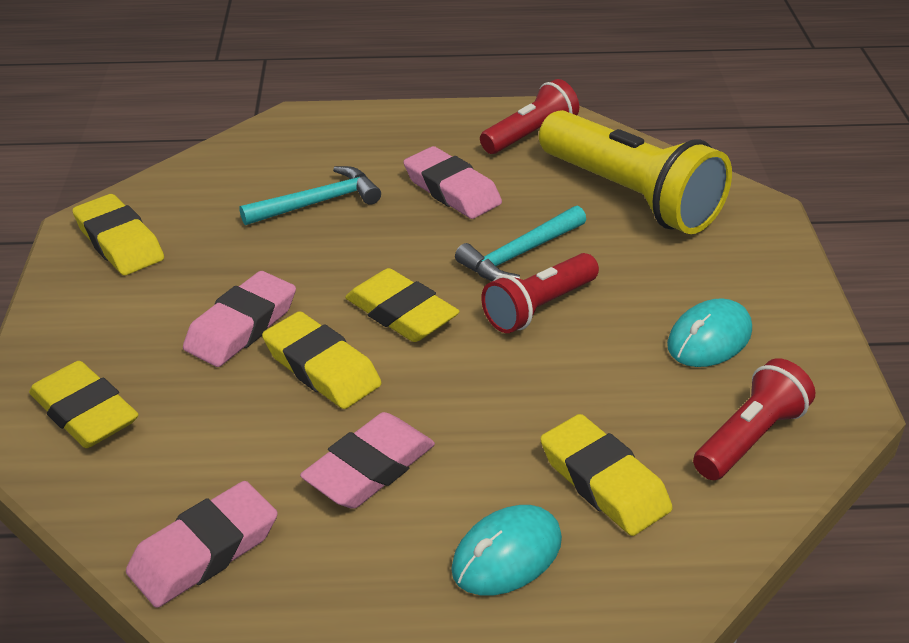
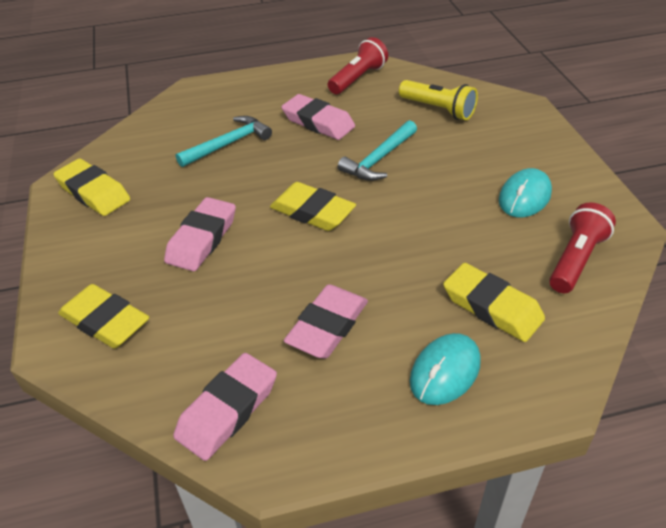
camera: 10 degrees left, 5 degrees up
yellow eraser [262,311,381,409] -> none
red flashlight [481,253,599,333] -> none
yellow flashlight [539,110,732,234] -> yellow flashlight [399,80,478,120], size x0.57

